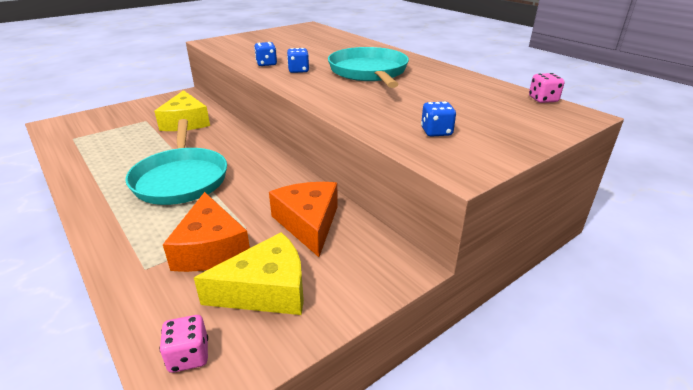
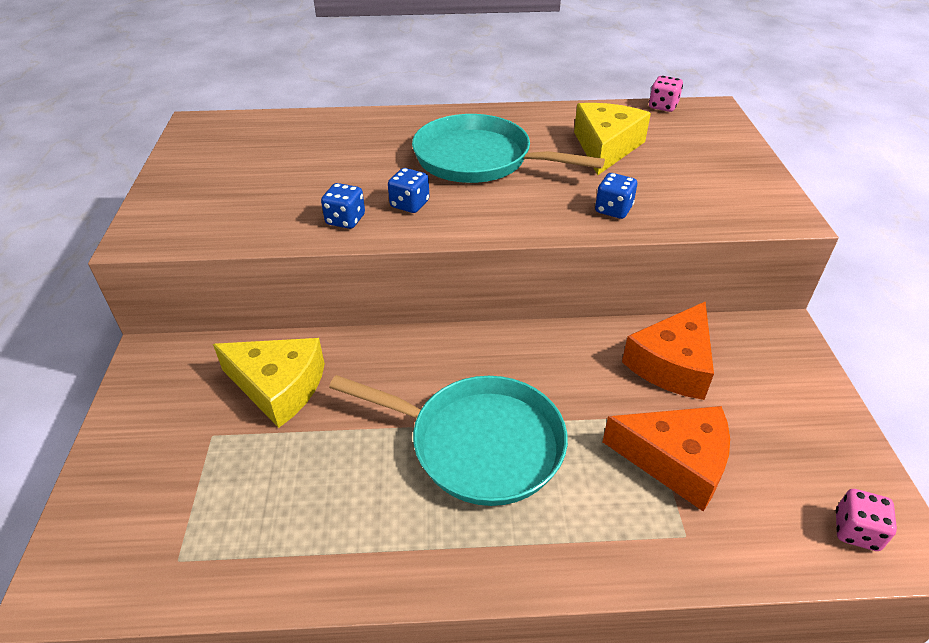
camera: 55 degrees left, 10 degrees up
yellow cheese [194,232,304,315] -> yellow cheese moved to [574,103,651,175]
orange cheese [269,182,338,257] -> orange cheese turned 75 degrees counterclockwise [622,302,714,400]
blue dice [421,101,456,137] -> blue dice moved to [595,173,637,219]

